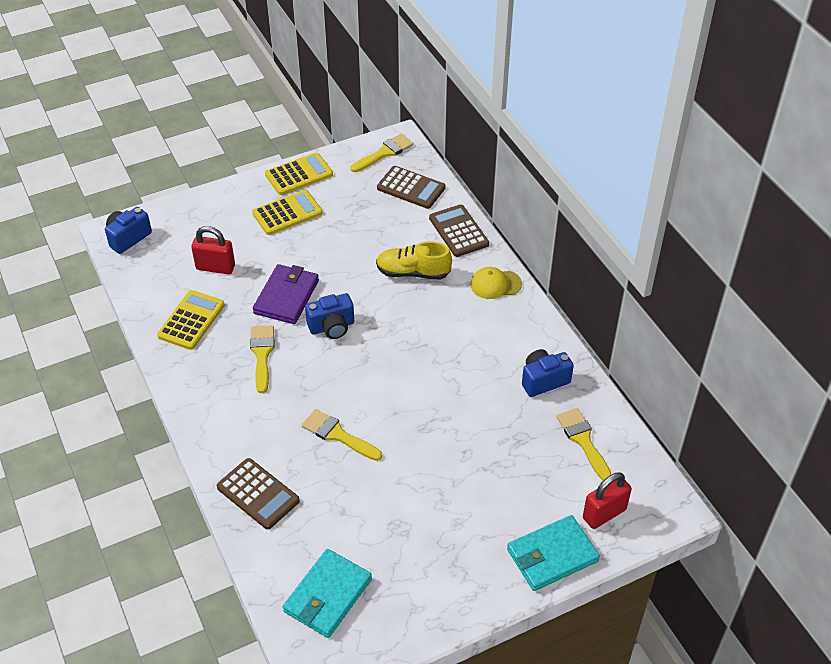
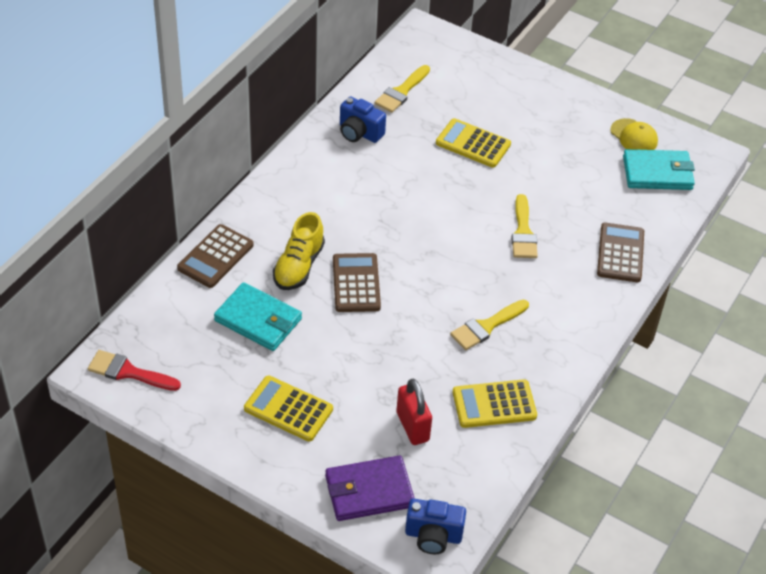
camera: 125 degrees left, 0 degrees up
purple wallet [253,264,319,324] -> purple wallet moved to [325,455,415,521]
yellow calculator [265,153,333,195] -> yellow calculator moved to [436,118,511,168]
blue camera [305,293,354,339] -> none
yellow brush [350,134,414,172] -> red brush [88,350,181,391]
yellow shoe [376,241,452,280] -> yellow shoe turned 45 degrees clockwise [273,212,325,290]
brown calculator [377,166,446,209] -> brown calculator moved to [333,253,381,312]
yellow cap [471,267,522,299] -> yellow cap moved to [610,118,658,150]
turquoise wallet [507,515,600,591] -> turquoise wallet moved to [214,282,302,351]
red padlock [583,472,632,529] -> none

